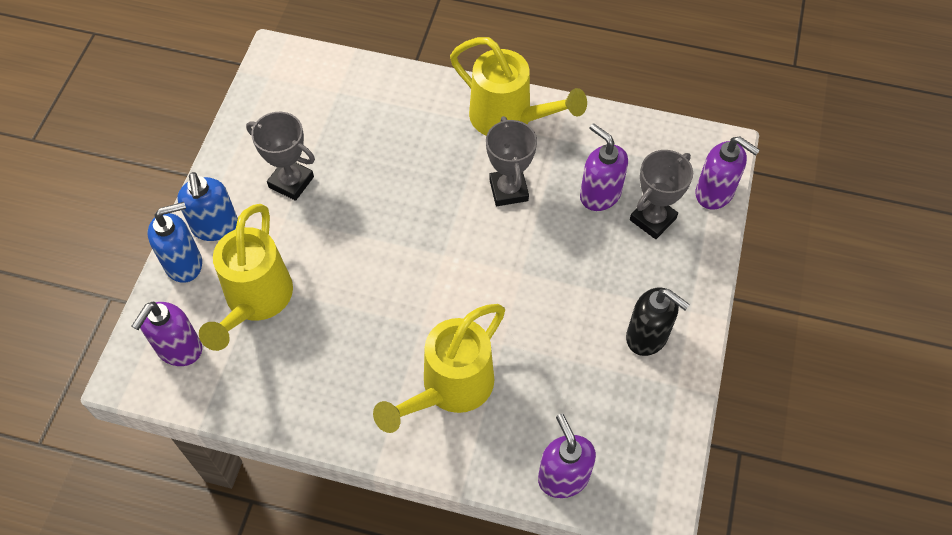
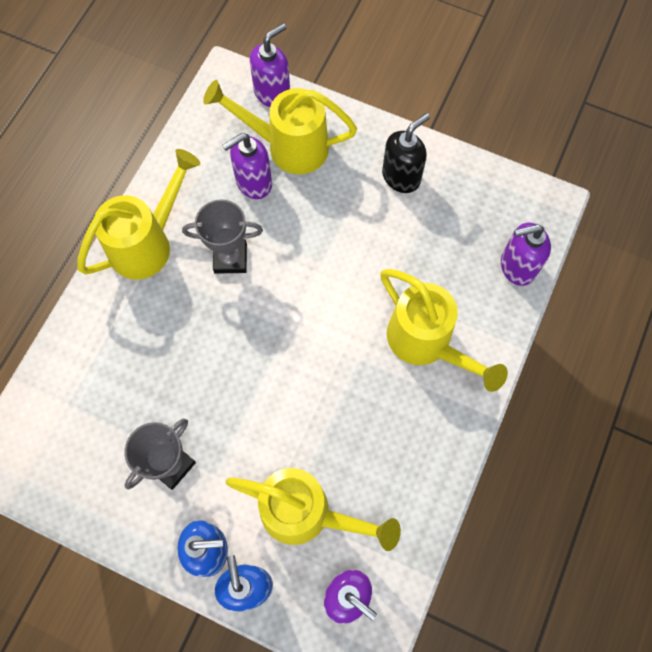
camera: 80 degrees left, 10 degrees up
grey trophy [630,150,693,239] -> yellow watering can [203,80,357,174]

